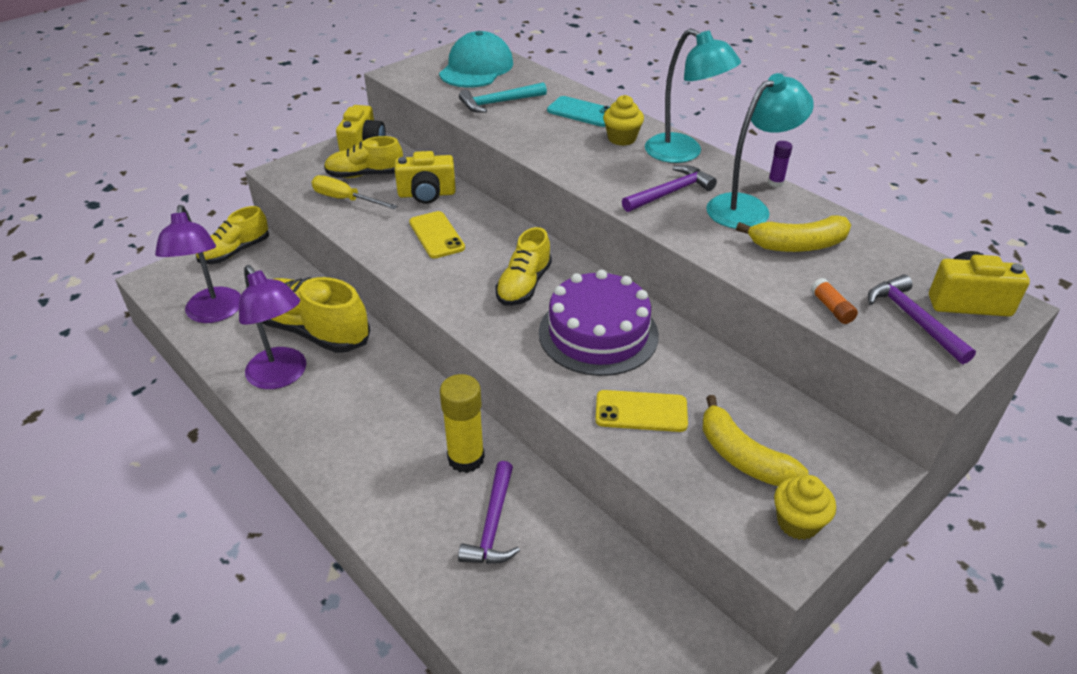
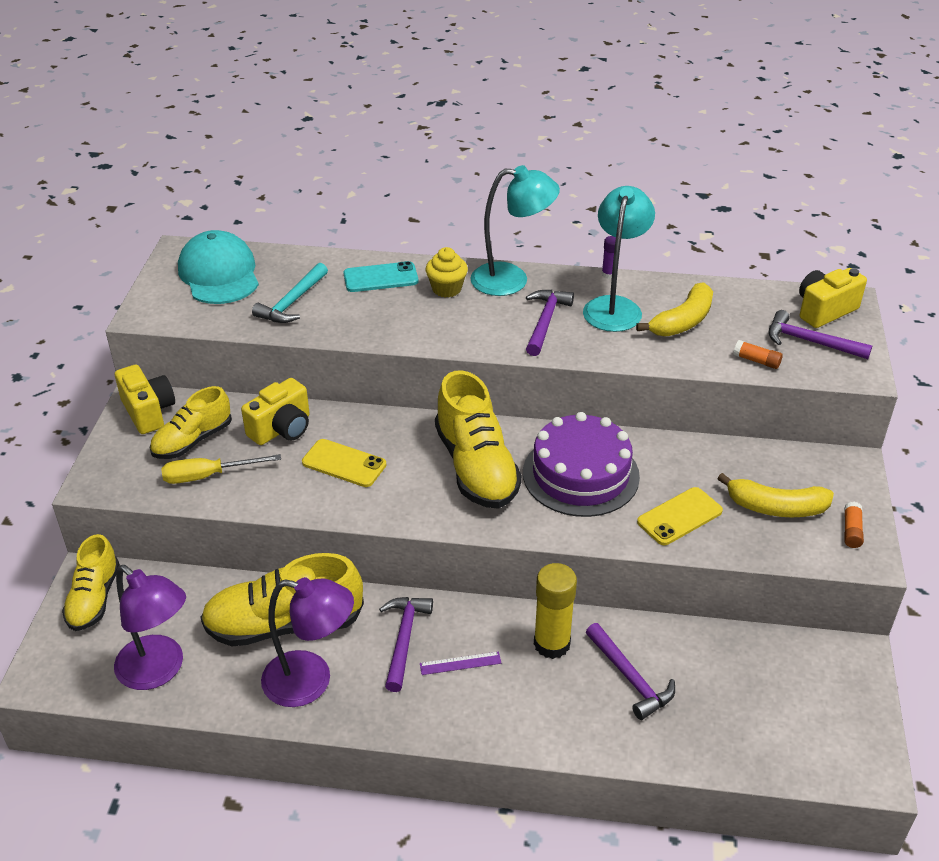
camera: 40 degrees left, 0 degrees up
yellow shoe [495,227,552,306] -> yellow shoe [435,370,522,509], size x1.59
yellow cupcake [774,475,836,540] -> orange glue stick [844,502,864,548]
none -> purple hammer [379,597,433,692]
none -> purple ruler [420,652,501,675]

